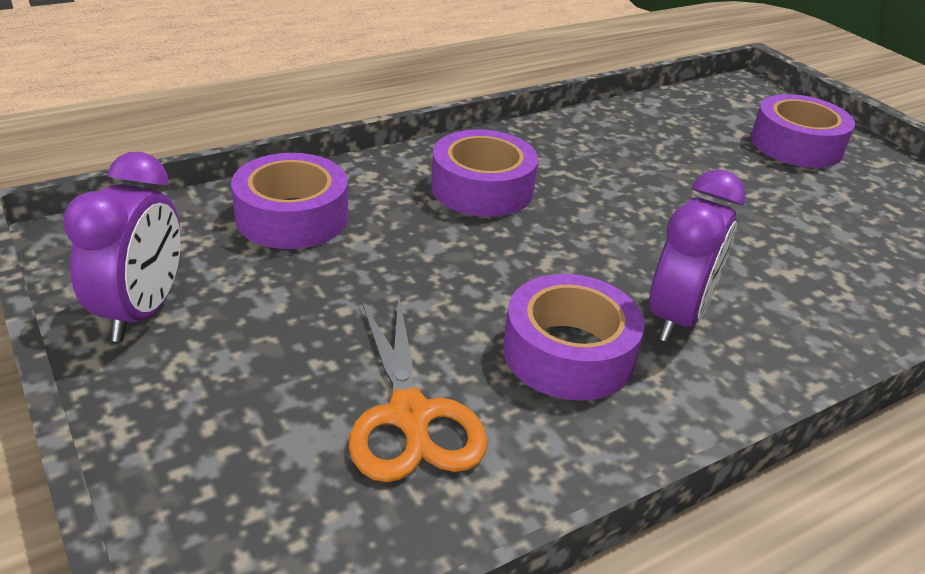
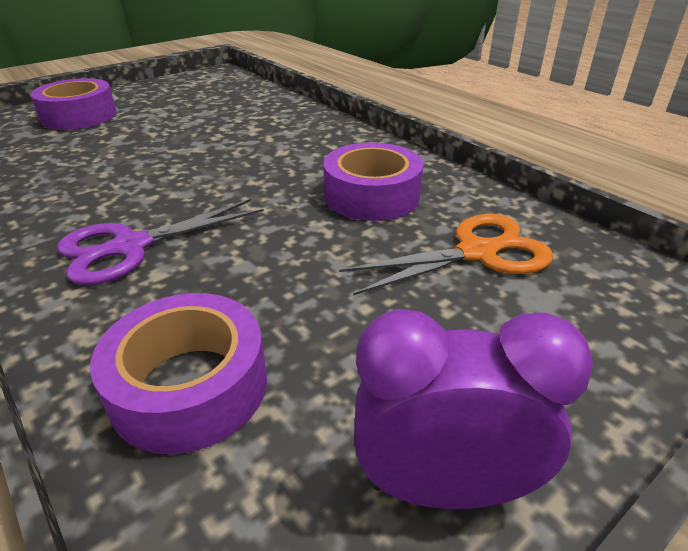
camera: 95 degrees left, 0 degrees up
purple tape [431,130,538,217] -> purple scissors [57,199,264,285]
purple clock [649,169,746,342] -> none

